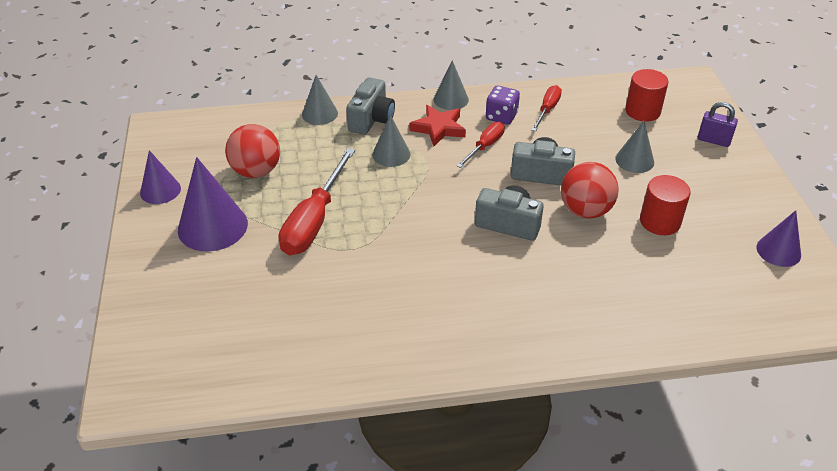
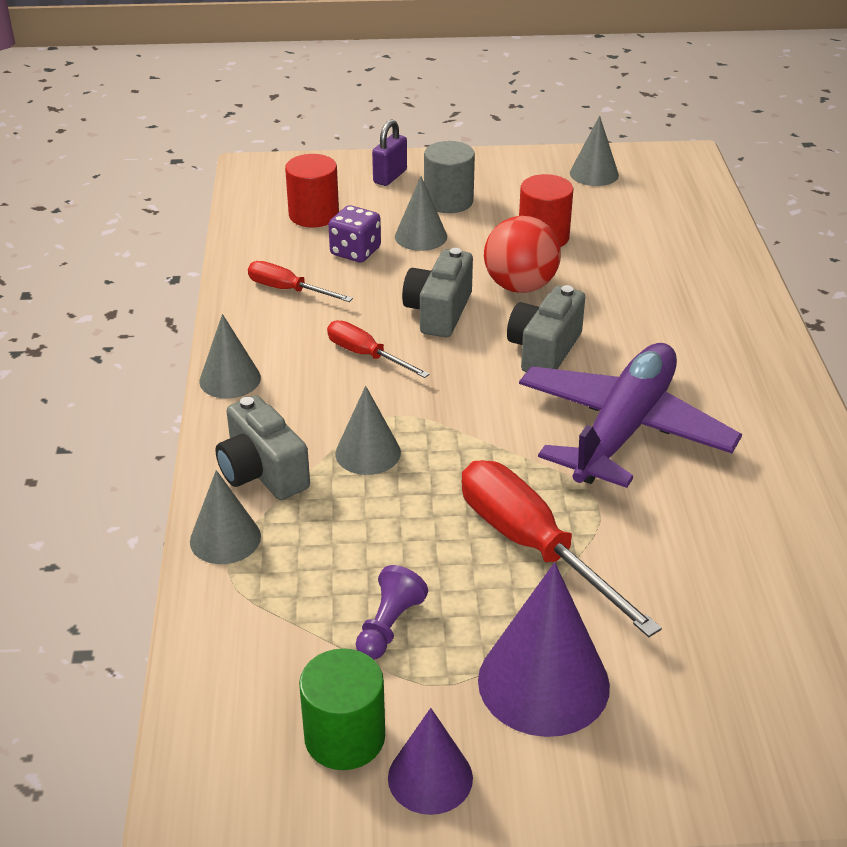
camera: 85 degrees left, 5 degrees down
red ball [225,124,280,178] -> purple pawn [356,565,428,660]
red screwdriver [279,148,355,255] -> red screwdriver turned 150 degrees counterclockwise [462,460,662,637]
grey camera [346,77,395,135] -> grey camera turned 150 degrees counterclockwise [215,395,310,500]
red star [409,105,466,146] -> none
purple dice [486,86,520,125] -> purple dice moved to [328,205,381,262]
purple cone [756,210,801,267] -> grey cone [570,116,619,186]
none -> green cylinder [299,648,385,770]
none -> grey cylinder [424,141,475,213]
none -> purple plane [519,343,742,488]

